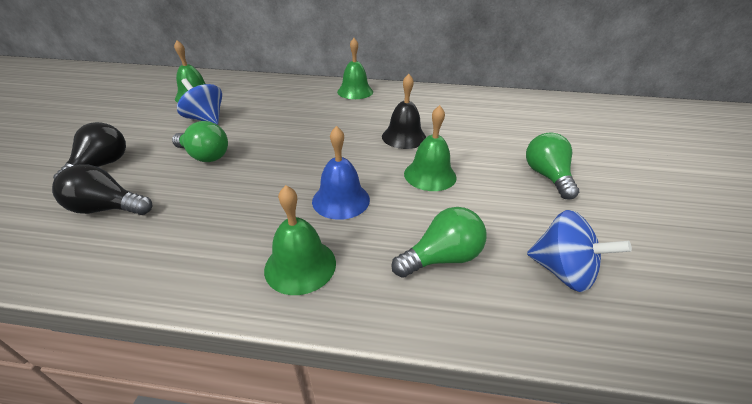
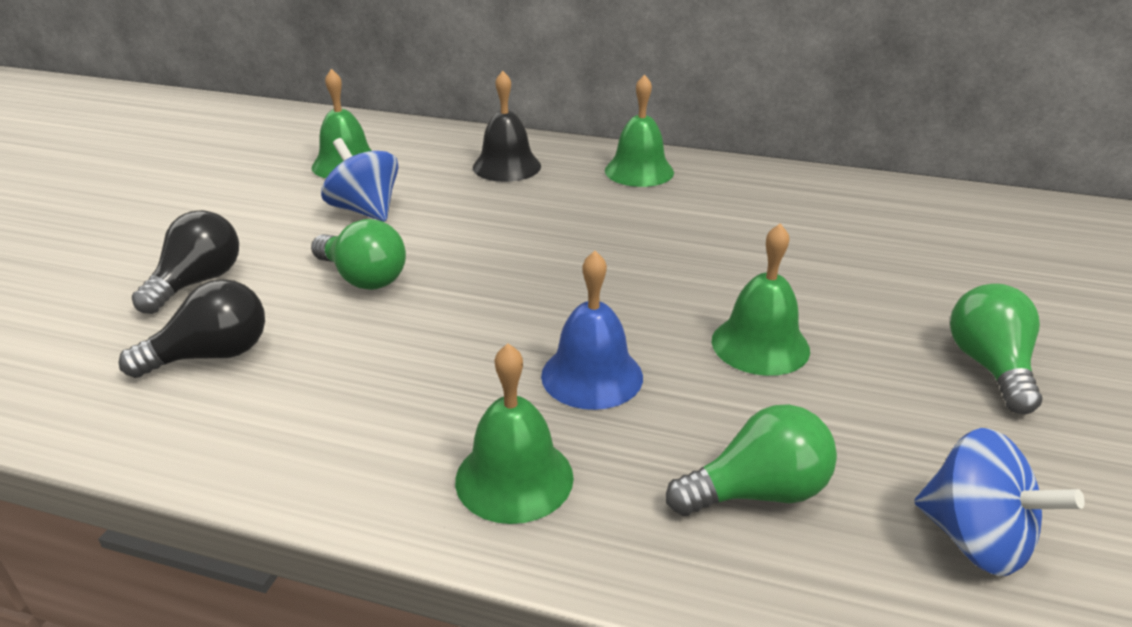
camera: 10 degrees right, 5 degrees down
black light bulb [52,164,152,215] -> black light bulb turned 135 degrees clockwise [119,279,265,378]
black bell [382,74,426,149] -> black bell moved to [473,71,541,182]

